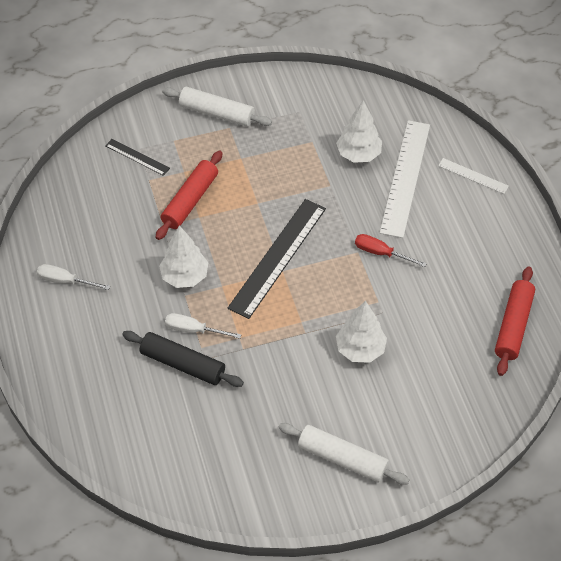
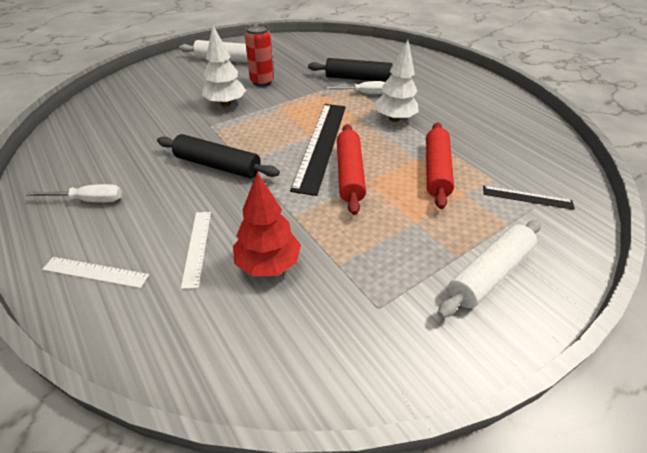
camera: 160 degrees right, 10 degrees down
white screwdriver [37,264,110,290] -> white screwdriver moved to [26,184,122,202]
white rolling pin [162,87,272,127] -> white rolling pin turned 45 degrees counterclockwise [438,220,541,318]
white tree [336,100,382,163] -> red tree [233,172,301,276]
red screwdriver [355,234,427,267] -> black rolling pin [157,134,280,179]
white ruler [380,120,430,238] -> white ruler [181,212,211,289], size x0.49
red rolling pin [495,266,535,376] -> red rolling pin moved to [337,124,366,215]
none -> red can [245,24,274,87]

